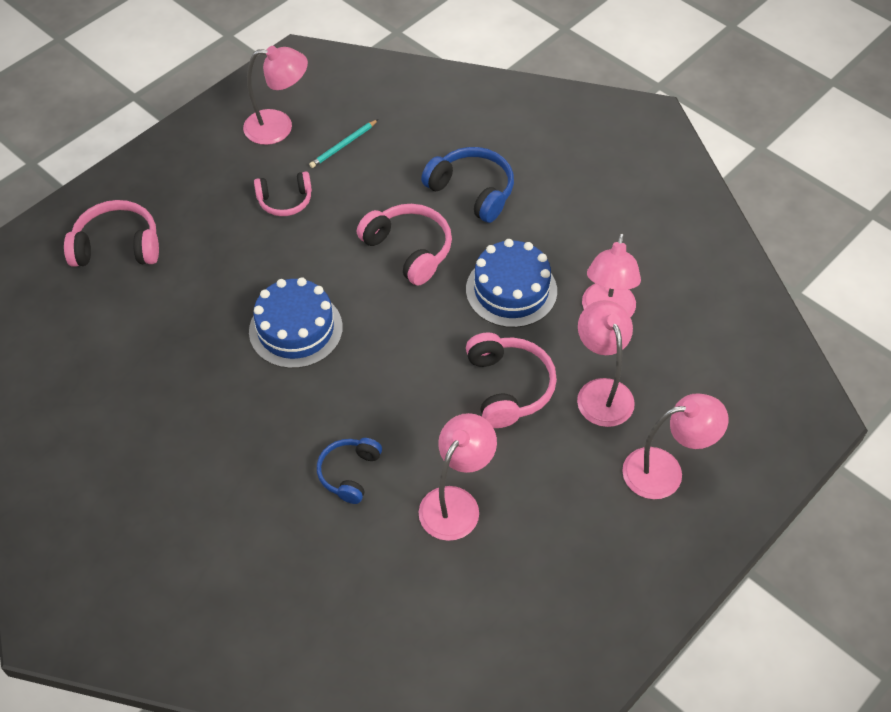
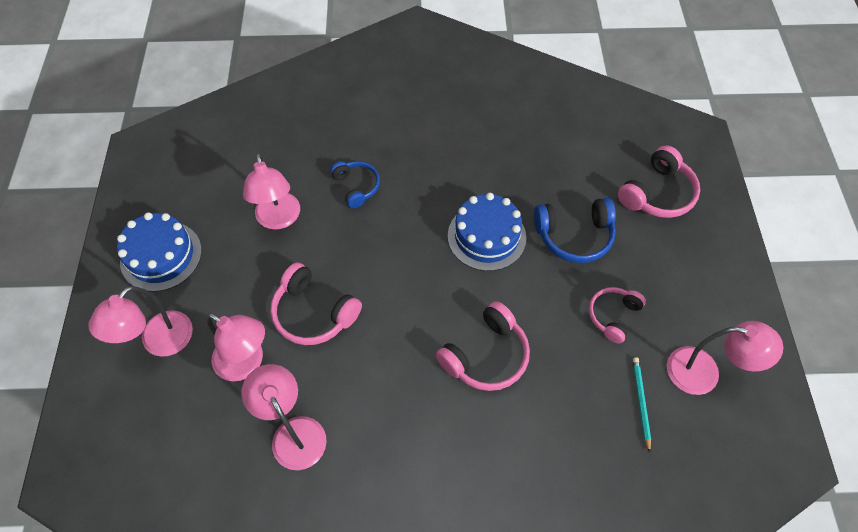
camera: 135 degrees right, 5 degrees up
pink lamp [243,46,308,145] -> pink lamp turned 120 degrees counterclockwise [667,321,783,395]
pink headphones [357,204,452,286] -> pink headphones turned 45 degrees counterclockwise [436,301,530,391]
blue headphones [421,147,514,223] -> blue headphones moved to [534,198,616,263]
blue cake [466,239,557,328] -> blue cake moved to [117,212,202,292]

